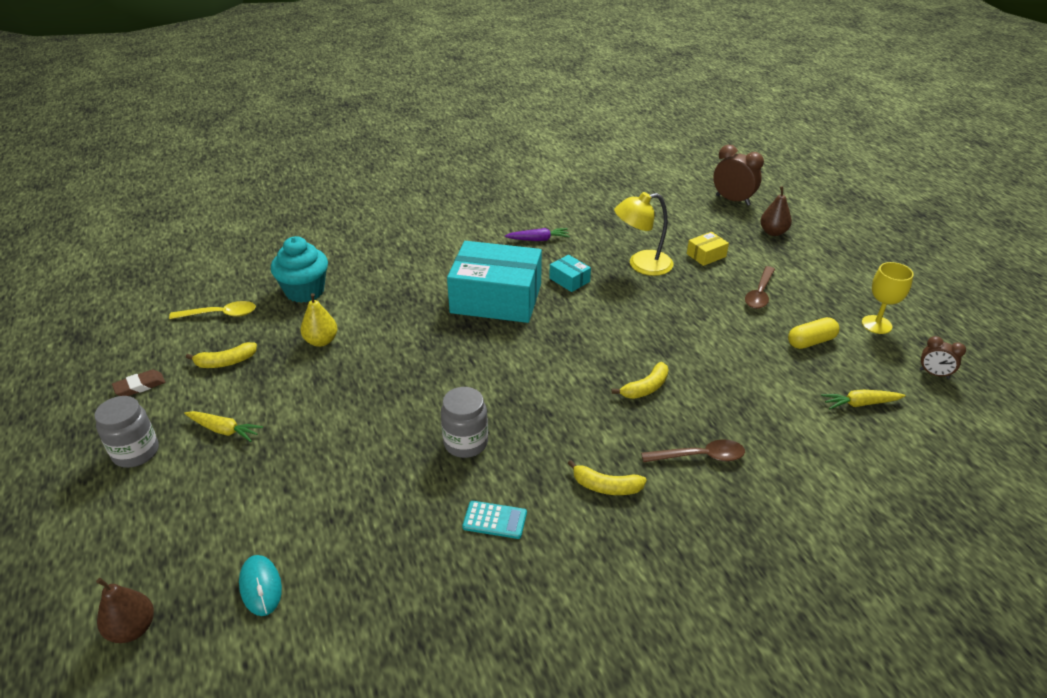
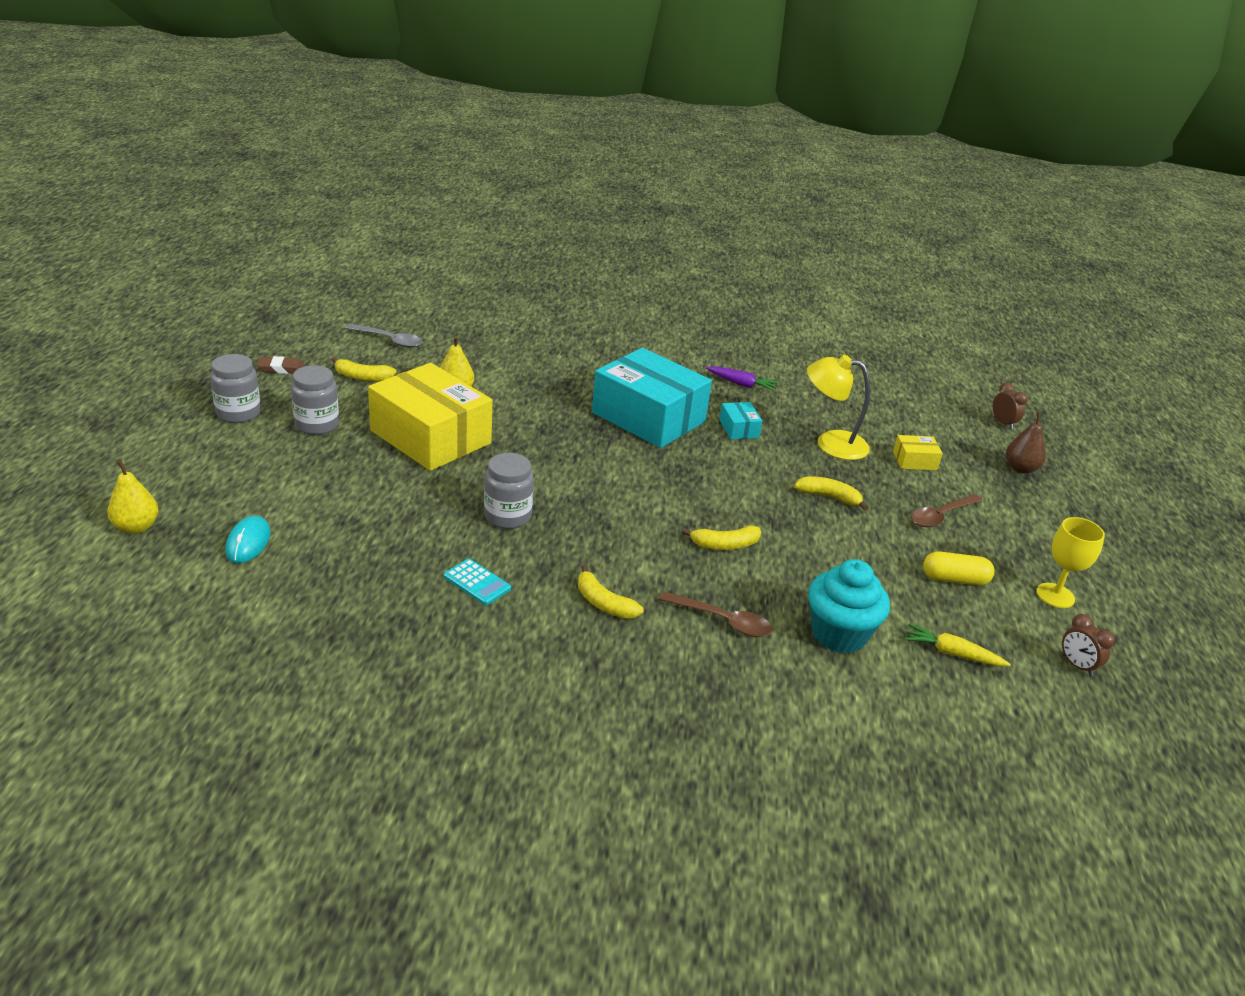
camera: 25 degrees right, 5 degrees down
brown pear [96,578,154,643] -> yellow pear [107,460,159,534]
yellow spoon [169,301,256,319] -> grey spoon [345,324,422,348]
yellow carrot [184,411,263,442] -> grey jar [291,365,339,435]
turquoise cupcake [271,236,328,303] -> turquoise cupcake moved to [808,559,890,653]
brown clock [713,145,764,206] -> brown clock [993,382,1028,430], size x0.58
none -> yellow box [368,363,492,471]
none -> yellow banana [794,476,868,510]

